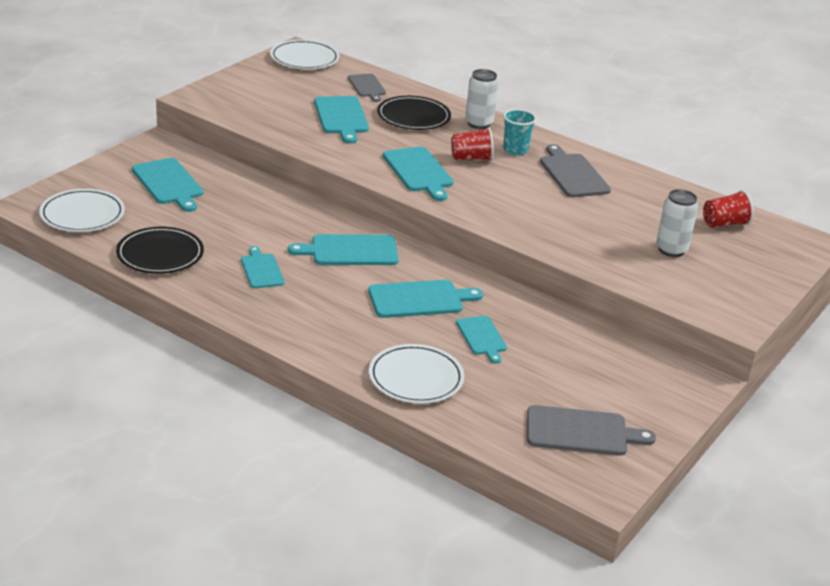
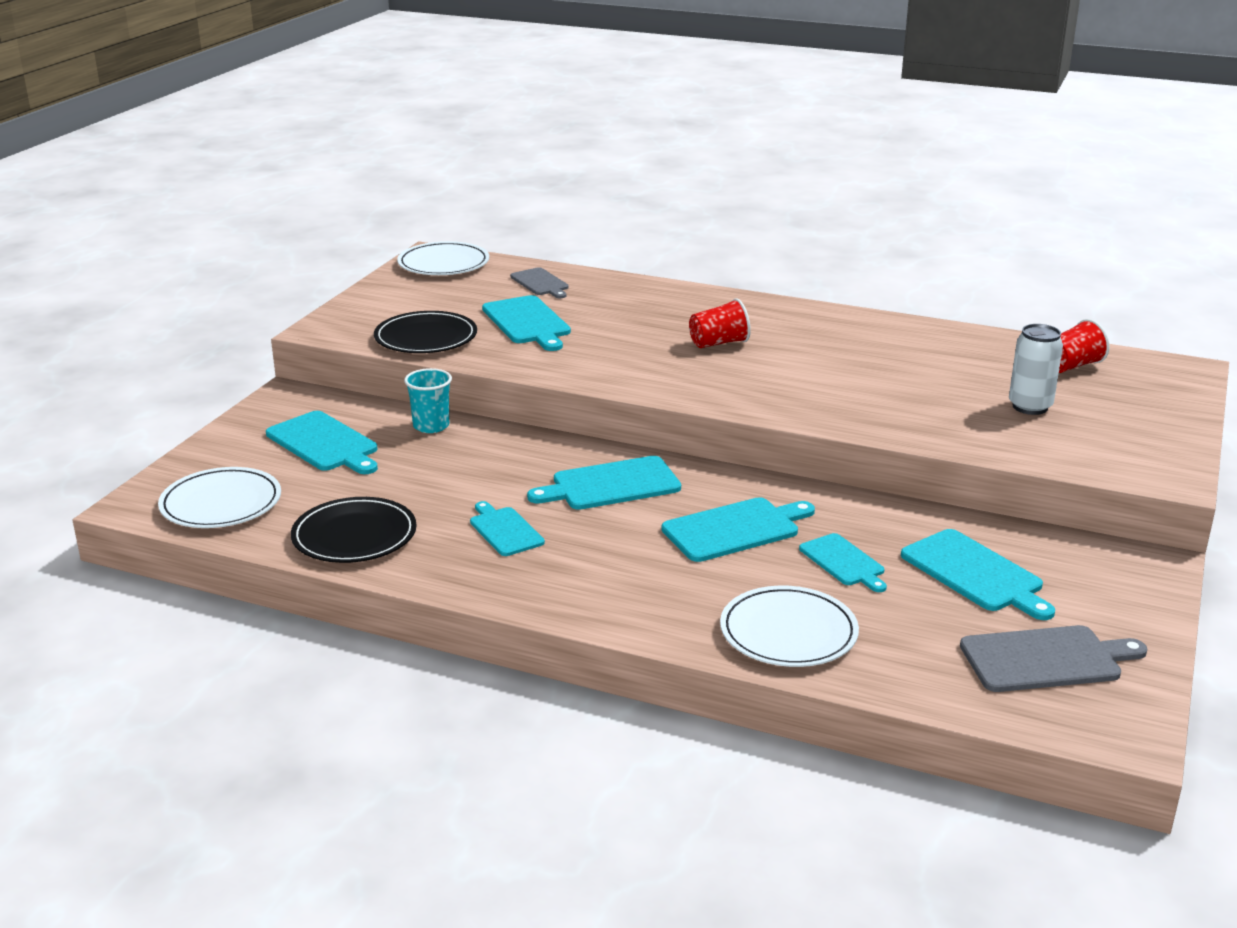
camera: 10 degrees left, 5 degrees down
black plate [377,96,451,130] -> black plate moved to [374,311,477,353]
turquoise cutting board [383,147,453,201] -> turquoise cutting board moved to [901,529,1055,620]
white can [465,69,498,129] -> none
turquoise cup [503,109,537,155] -> turquoise cup moved to [404,368,452,433]
grey cutting board [540,144,611,197] -> none

